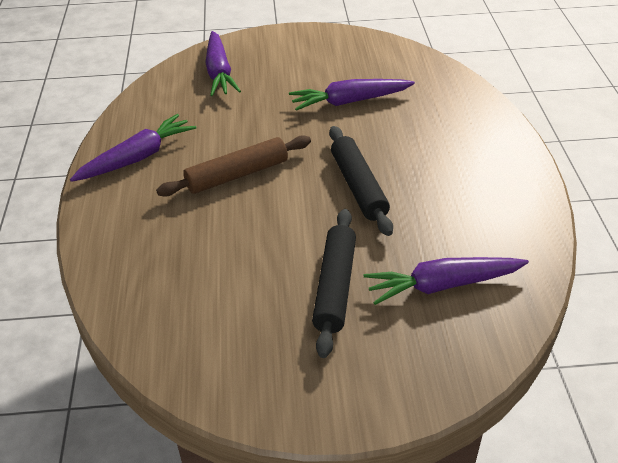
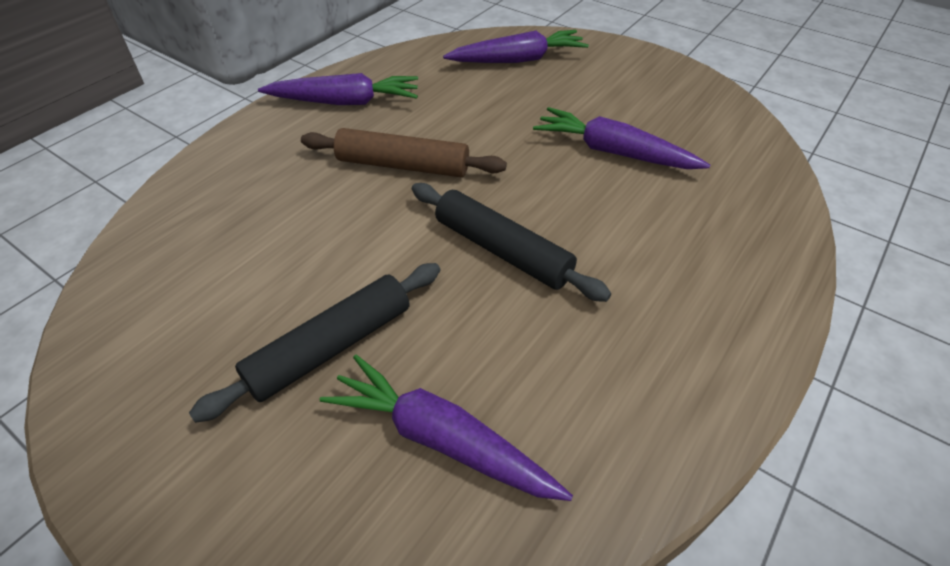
camera: 40 degrees right, 5 degrees up
purple carrot [205,31,241,96] -> purple carrot turned 135 degrees counterclockwise [443,30,589,63]
black rolling pin [329,126,393,236] -> black rolling pin turned 75 degrees counterclockwise [412,183,611,302]

